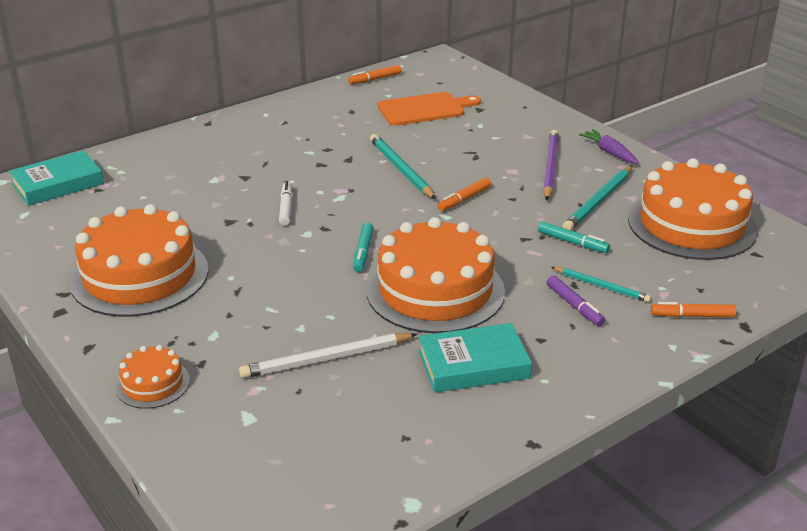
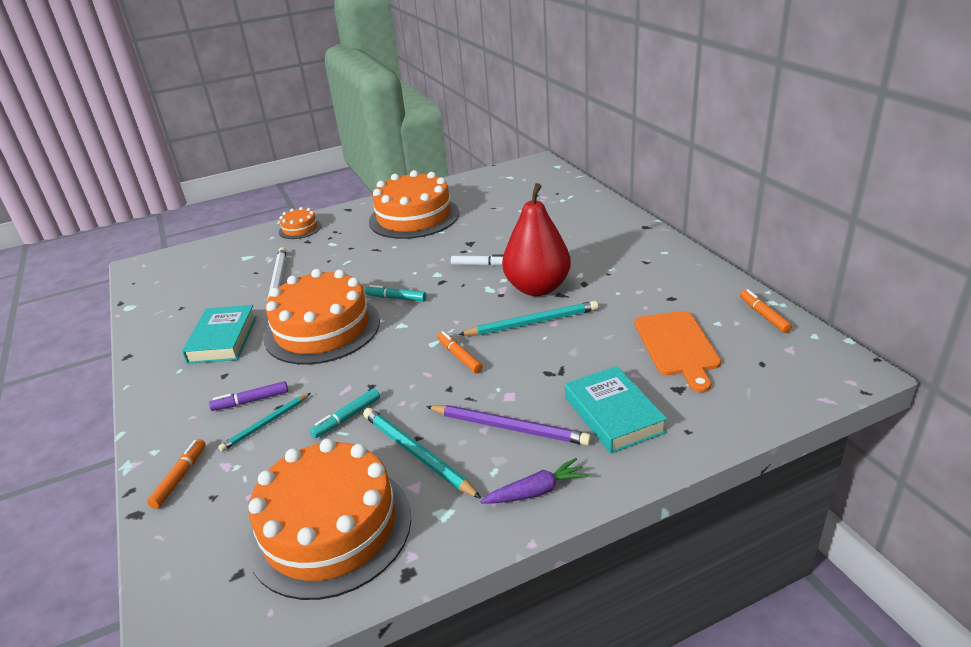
camera: 105 degrees right, 0 degrees up
turquoise book [9,150,104,206] -> turquoise book moved to [565,366,667,453]
none -> red pear [502,183,571,296]

